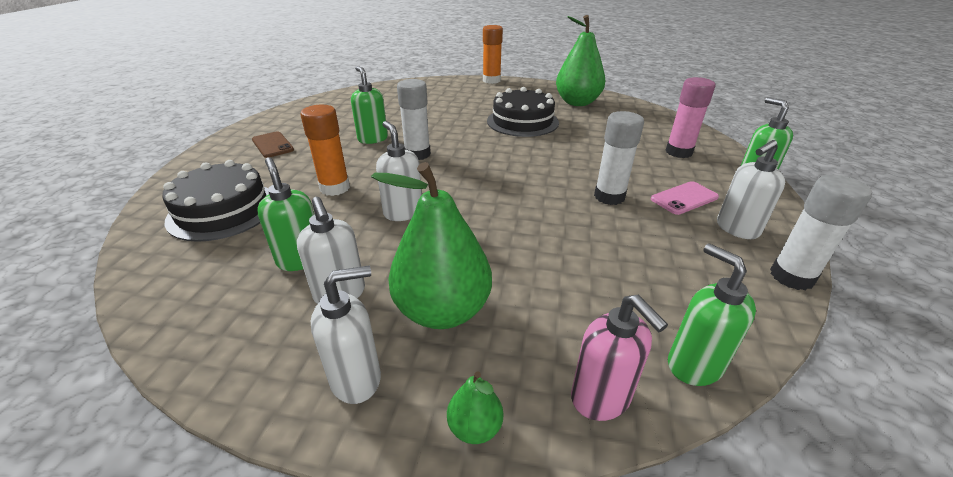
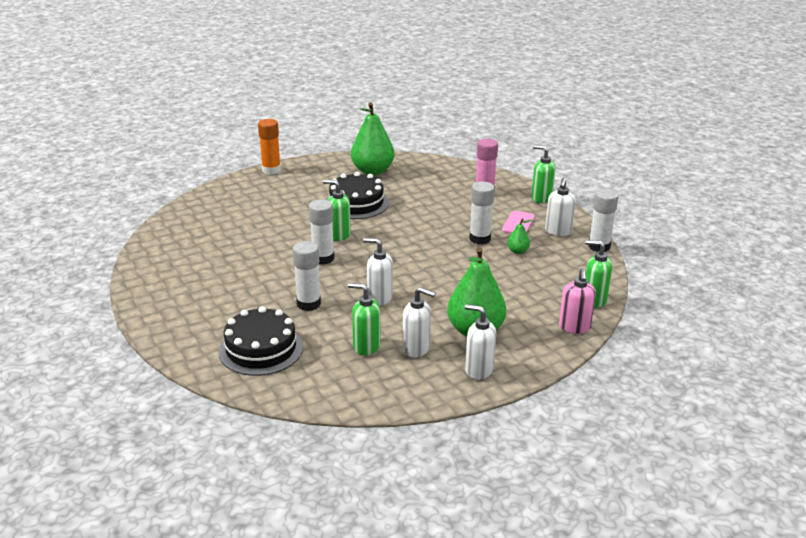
camera: 40 degrees left, 5 degrees down
brown phone [252,131,294,158] -> none
orange glue stick [301,105,350,196] -> white glue stick [293,241,321,311]
white soap dispenser [311,266,381,404] -> white soap dispenser turned 90 degrees counterclockwise [465,304,496,380]
green soap dispenser [351,66,388,144] -> green soap dispenser moved to [323,180,351,241]
green pear [447,371,503,444] -> green pear moved to [507,218,532,254]
pink soap dispenser [571,294,668,421] -> pink soap dispenser turned 75 degrees clockwise [559,268,596,334]

